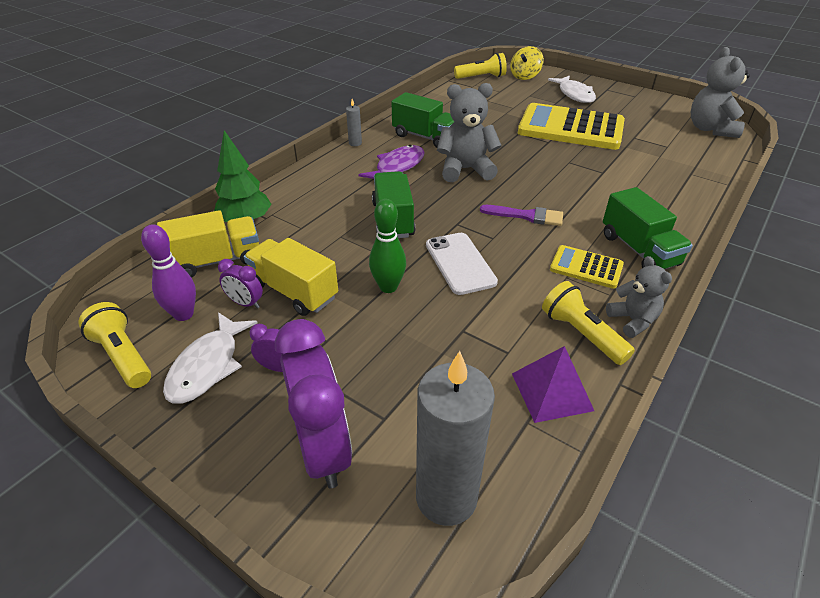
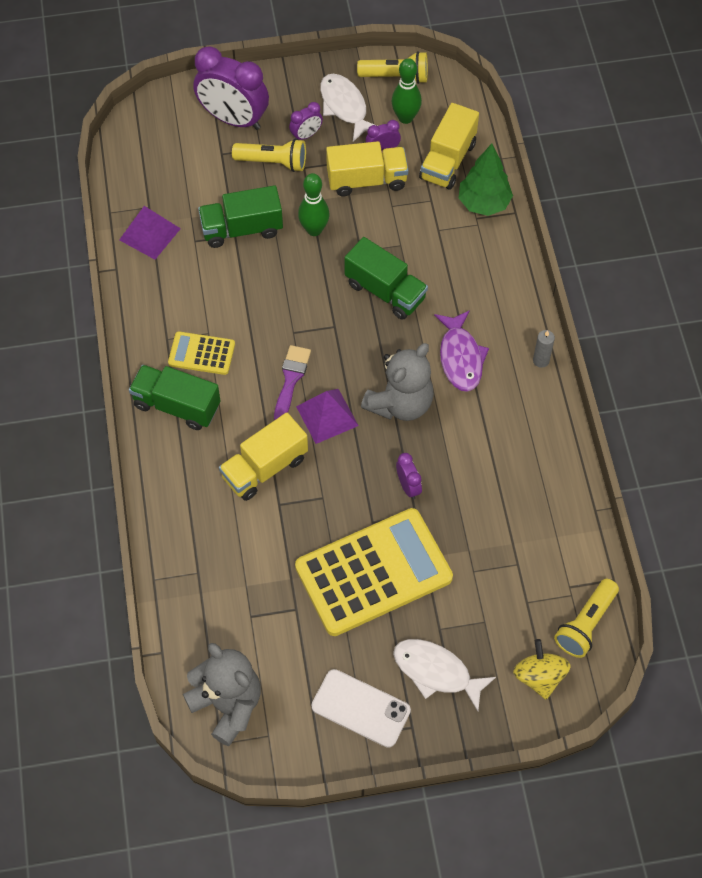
camera: 135 degrees right, 20 degrees up
purple bowling pin [141,224,196,321] -> green bowling pin [391,58,422,124]
green truck [391,92,454,148] -> green truck moved to [198,185,283,248]
grey candle [416,351,495,526] -> none
white phone [426,233,498,295] -> white phone moved to [312,669,411,748]
purple brush [480,205,563,226] -> purple brush turned 135 degrees clockwise [274,345,311,420]
yellow flashlight [542,281,635,365] -> yellow flashlight moved to [232,139,306,172]
yellow calculator [550,245,624,289] -> yellow calculator turned 150 degrees counterclockwise [168,331,235,375]
grey teddy bear [606,256,672,338] -> none
none -> yellow truck [219,412,308,501]
none -> purple pyramid [296,389,359,444]
none -> purple clock [396,453,422,499]

